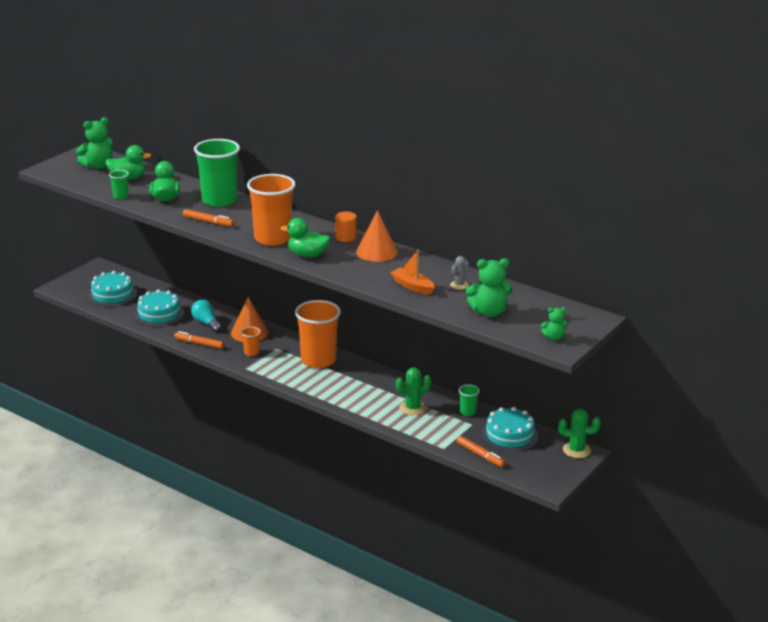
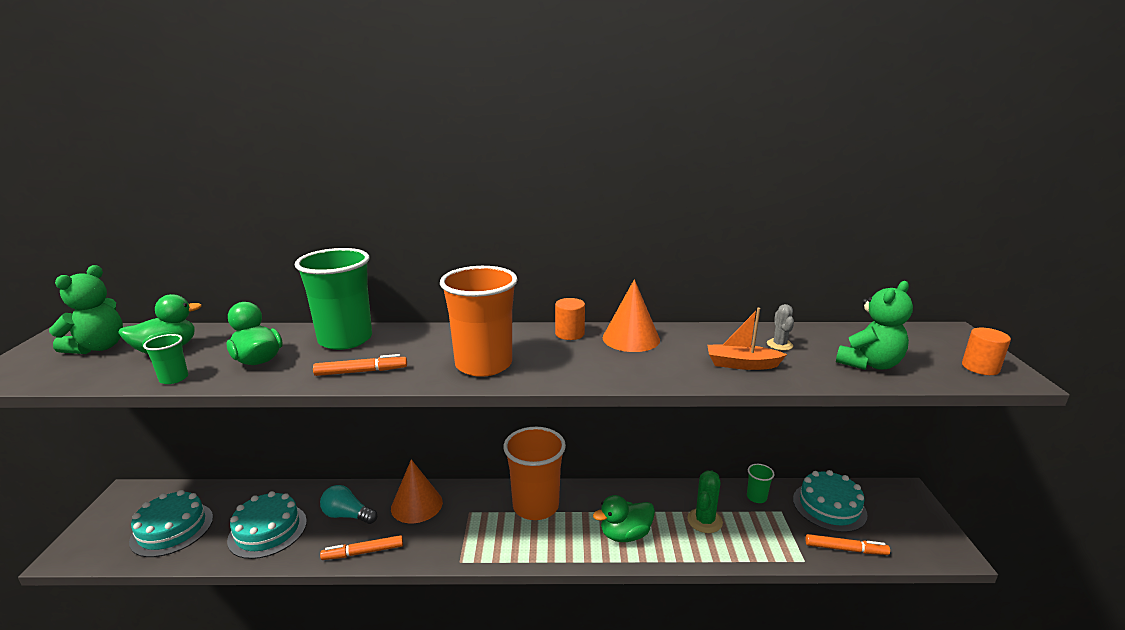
camera: 35 degrees left, 5 degrees down
orange cup [241,327,261,356] -> none
green duck [280,218,330,258] -> green duck moved to [593,495,655,542]
green teddy bear [541,307,568,340] -> orange cylinder [962,328,1011,375]
green cactus [558,408,601,458] -> none

